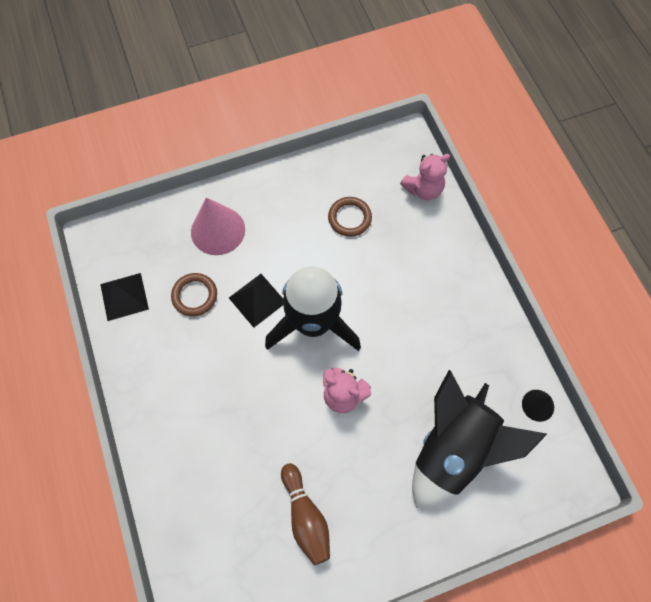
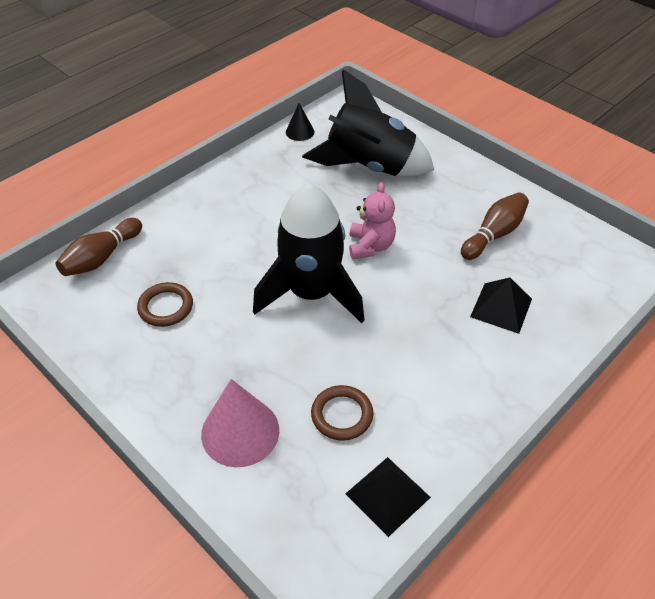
camera: 115 degrees left, 20 degrees down
black pyramid [229,274,283,328] -> black pyramid moved to [470,278,532,334]
pink teddy bear [400,154,450,200] -> brown bowling pin [56,218,142,276]

